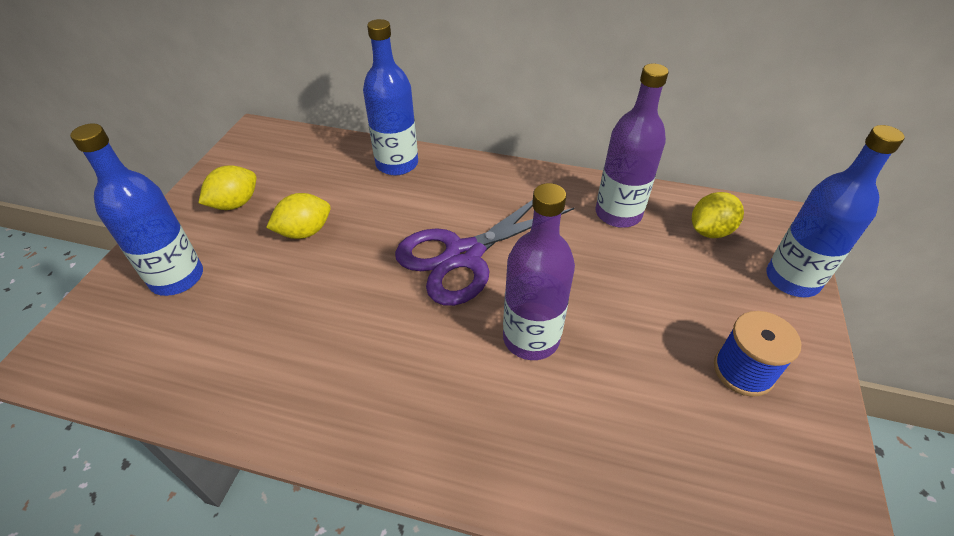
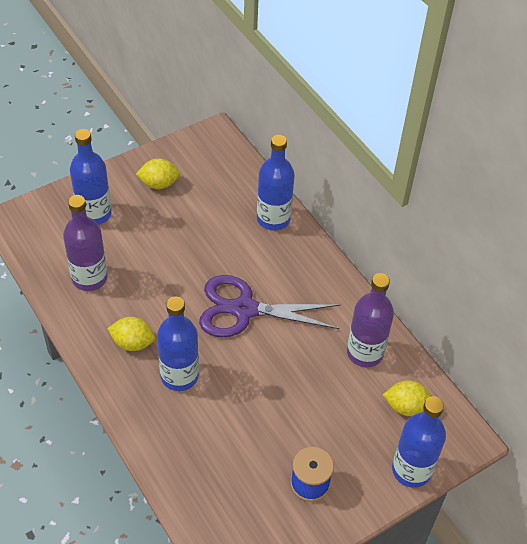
camera: 40 degrees right, 5 degrees up
yellow lemon [266,193,330,239] -> yellow lemon moved to [107,317,155,351]
purple bottle [503,183,575,360] -> purple bottle moved to [63,195,108,291]
none -> blue bottle [157,297,199,391]

